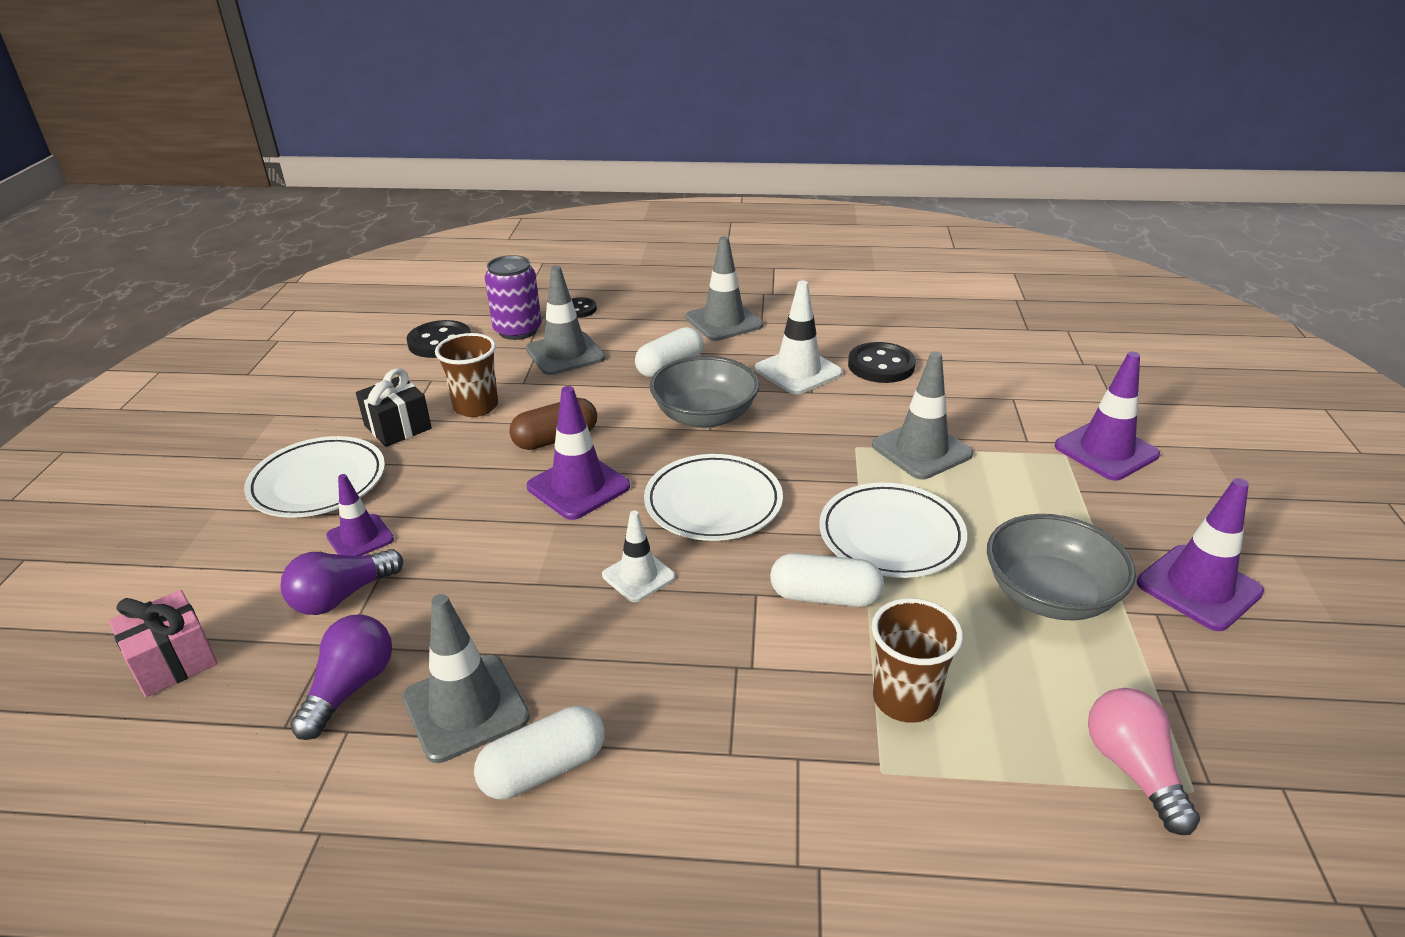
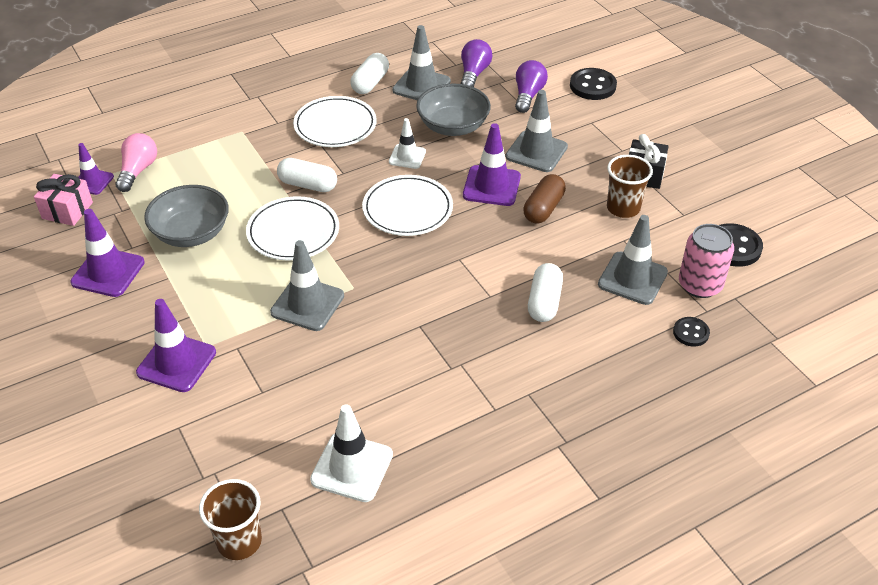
camera: 145 degrees right, 10 degrees up
pink gift [109,590,218,697] -> pink gift moved to [34,174,93,226]
white plate [244,436,385,518] -> white plate moved to [293,96,377,147]
purple light bulb [290,614,392,740] -> purple light bulb turned 150 degrees counterclockwise [461,39,492,87]
purple traffic cone [326,474,394,556] -> purple traffic cone moved to [78,143,114,195]
purple can [485,255,541,340] -> pink can [679,224,734,298]
grey bowl [650,356,760,428] -> grey bowl moved to [416,83,491,136]
grey traffic cone [686,236,763,341] -> grey traffic cone moved to [506,90,568,172]
white traffic cone [755,280,843,395] -> white traffic cone moved to [310,404,393,502]
white capsule [770,553,884,607] -> white capsule turned 45 degrees clockwise [277,158,337,192]
black button [848,342,916,383] -> black button moved to [570,68,617,100]
brown cup [871,598,963,723] -> brown cup moved to [199,479,262,560]
pink light bulb [1088,688,1200,835] -> pink light bulb turned 120 degrees counterclockwise [115,133,157,192]

